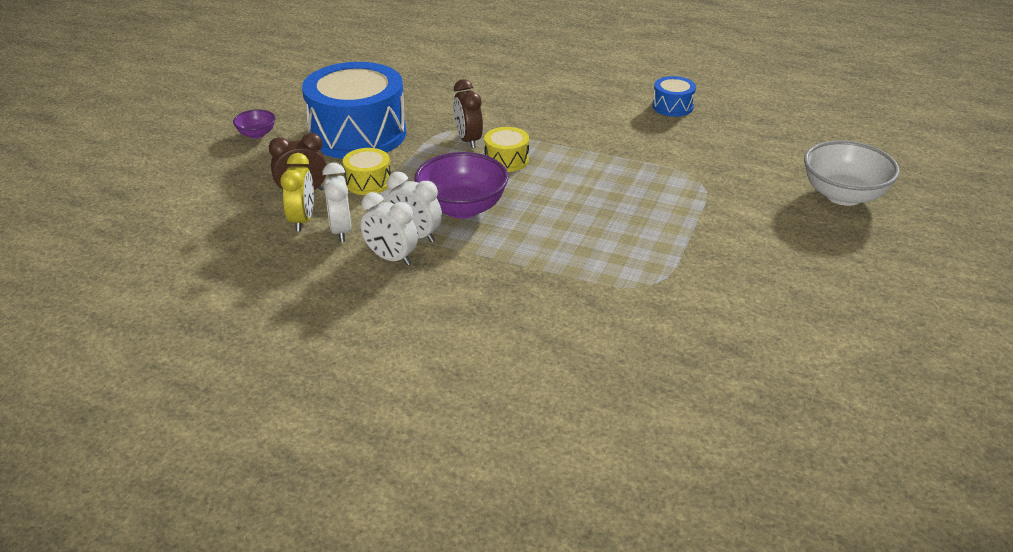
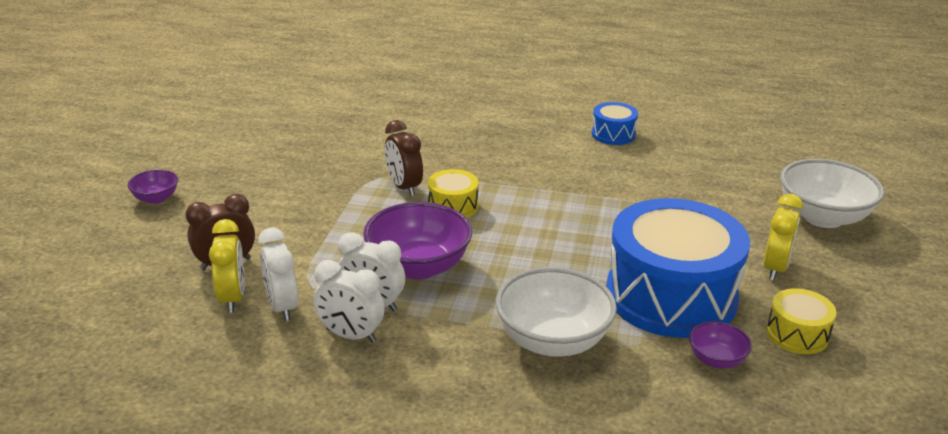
camera: 10 degrees left, 5 degrees down
blue drum [302,62,406,159] -> blue drum moved to [606,198,750,338]
yellow drum [343,148,391,195] -> yellow drum moved to [766,288,837,354]
none -> white bowl [496,267,617,357]
none -> purple bowl [689,321,752,368]
none -> yellow clock [763,194,803,280]

